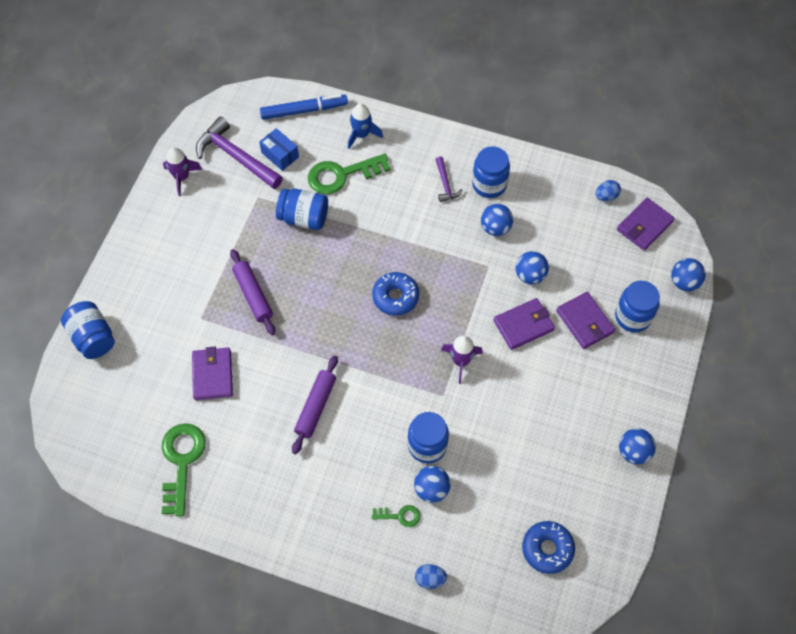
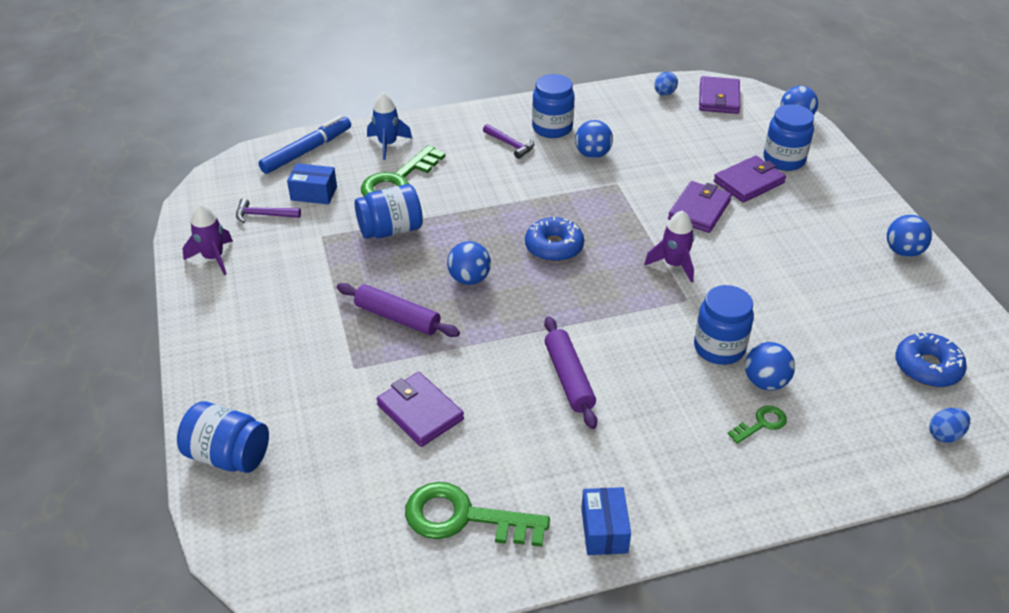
camera: 35 degrees left, 20 degrees down
green key [162,423,206,516] -> green key turned 45 degrees counterclockwise [405,482,550,547]
purple hammer [196,116,283,189] -> purple hammer [236,198,301,223], size x0.50
blue egg [415,564,447,589] -> blue egg moved to [929,408,970,443]
blue ball [516,251,549,284] -> blue ball moved to [447,241,491,285]
purple wallet [556,292,615,349] -> purple wallet turned 60 degrees counterclockwise [714,155,786,203]
none -> blue box [581,487,631,555]

